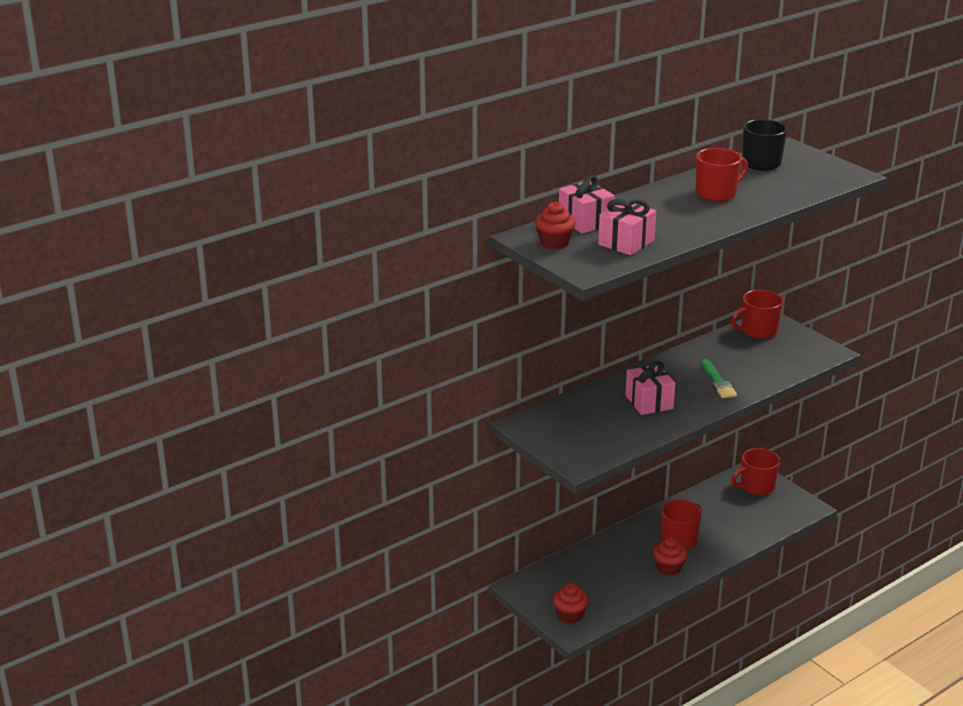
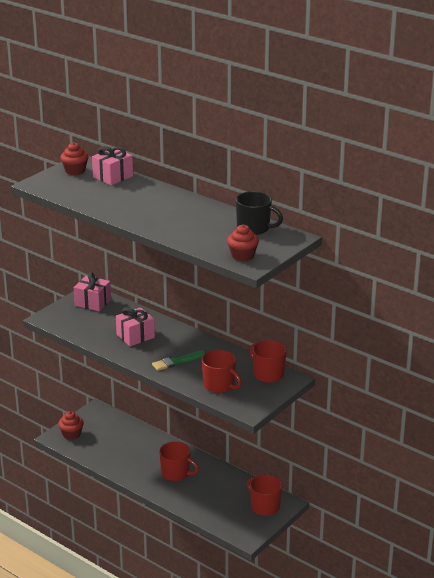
camera: 75 degrees right, 0 degrees up
pink gift [598,199,656,255] -> pink gift moved to [74,272,111,311]
red cupcake [653,536,687,576] -> red cupcake moved to [227,224,259,261]
red mug [696,148,748,202] -> red mug moved to [202,350,242,393]

